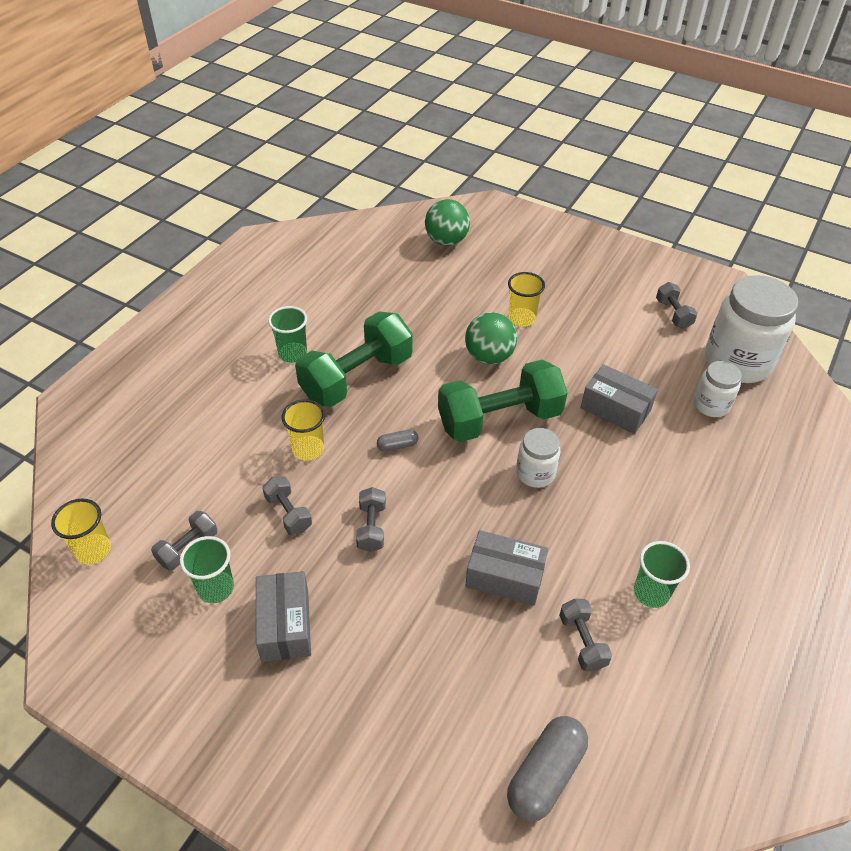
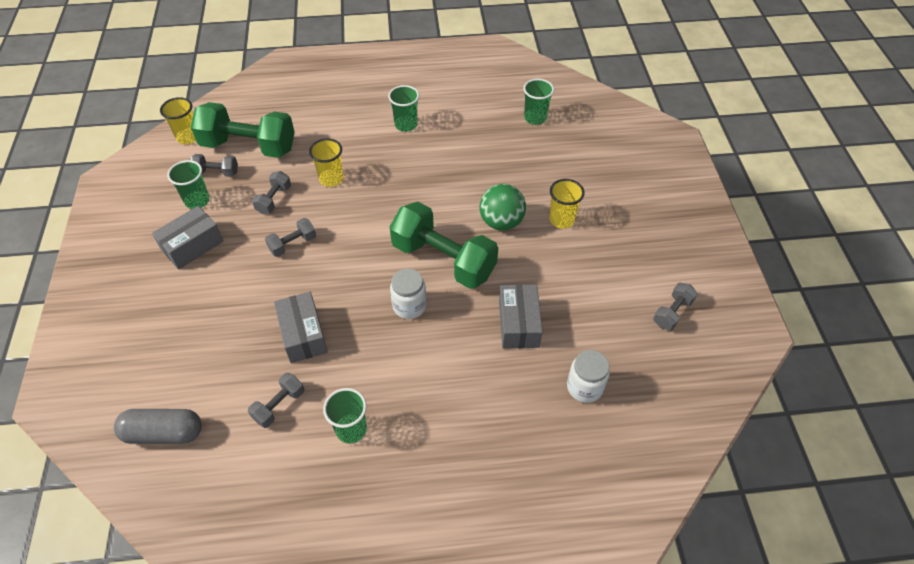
camera: 55 degrees right, 5 degrees up
green dumbbell [295,312,413,407] -> green dumbbell moved to [191,102,295,158]
grey capsule [377,429,418,452] -> none
green ball [425,199,470,246] -> none
white jar [705,275,798,383] -> none
none -> green cup [523,79,554,125]

